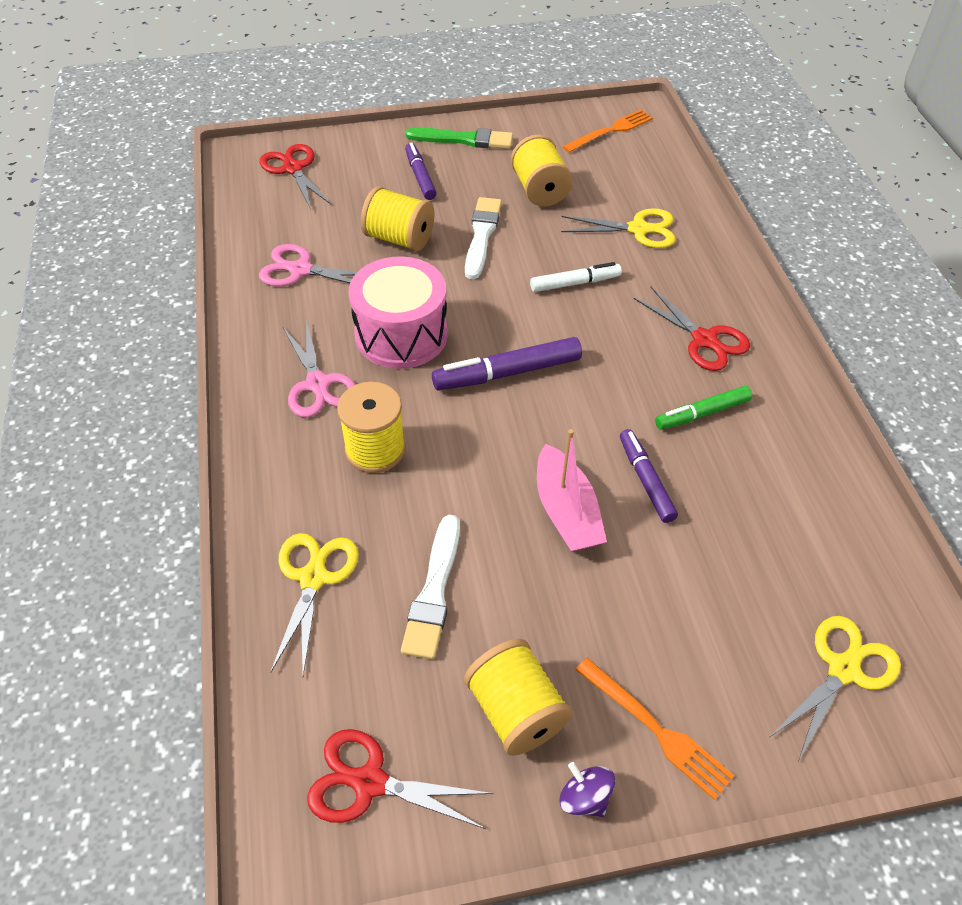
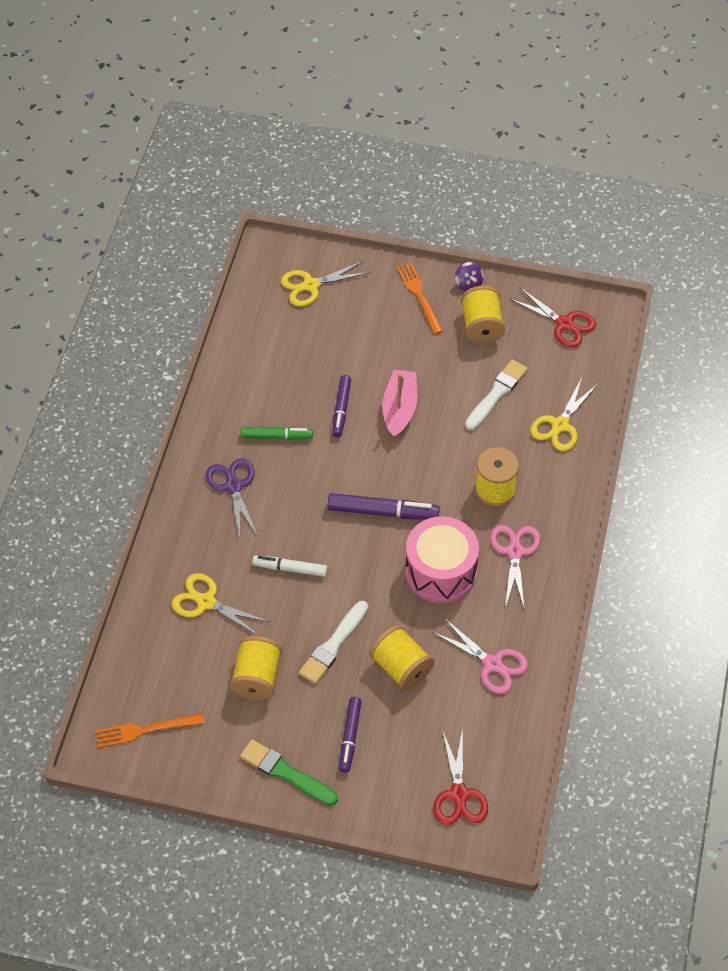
camera: 155 degrees left, 5 degrees up
red scissors [634,287,750,371] -> purple scissors [206,458,258,541]

